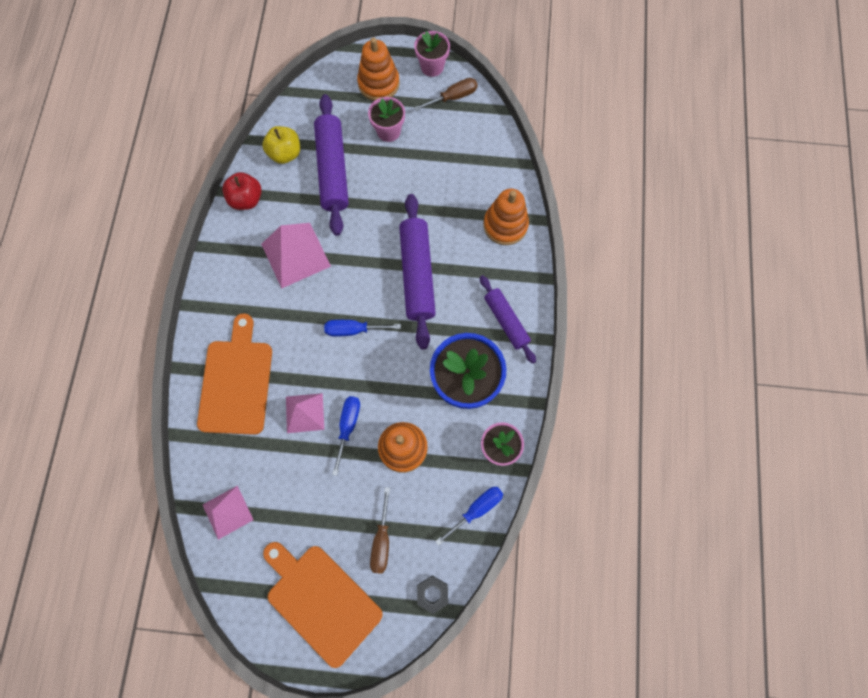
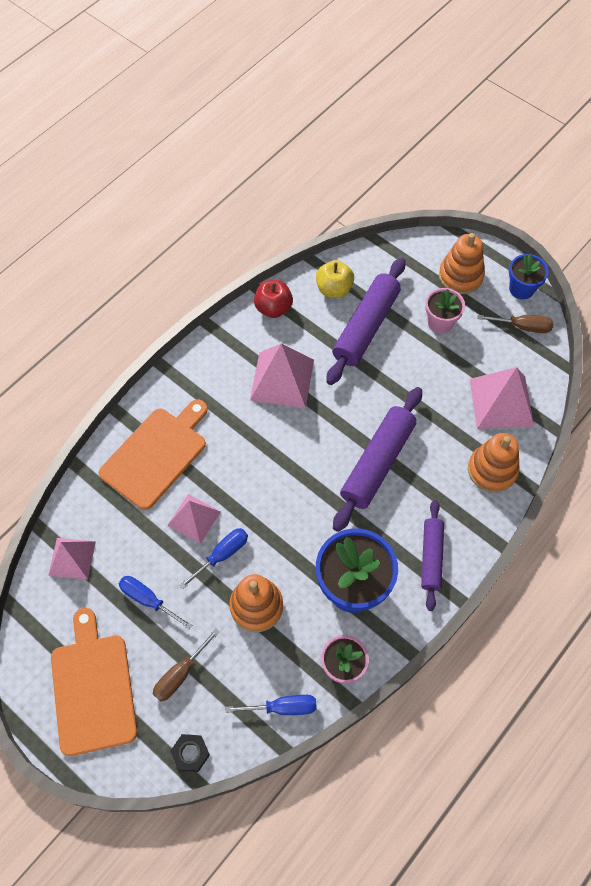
camera: 35 degrees right, 10 degrees down
blue screwdriver [324,320,401,337] -> blue screwdriver moved to [119,576,192,629]
pink flower pot [414,31,450,77] -> blue flower pot [509,254,549,299]
none -> pink pyramid [470,367,534,429]

